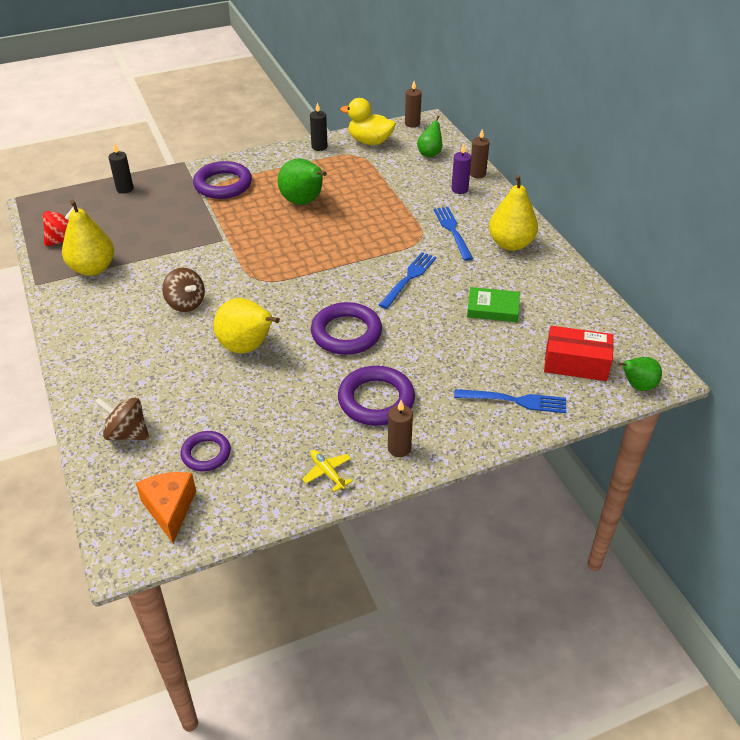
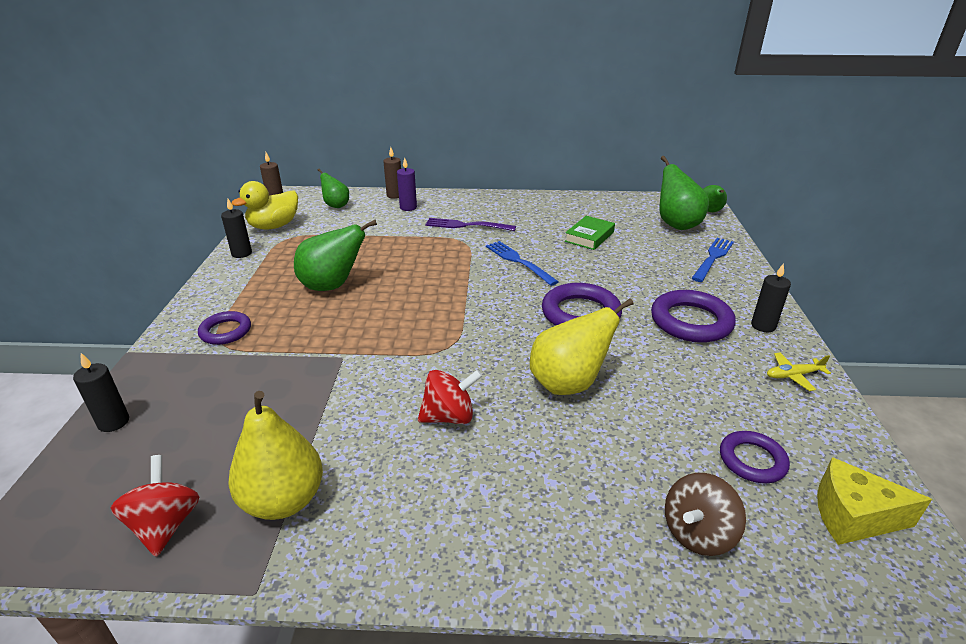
camera: 65 degrees left, 10 degrees down
orange cheese [136,472,196,543] -> yellow cheese [817,457,932,545]
brown spinning top [162,268,205,312] -> red spinning top [418,370,482,424]
purple ring [193,161,252,199] -> purple ring [198,311,251,345], size x0.61
brown candle [388,400,413,457] -> black candle [751,263,791,332]
blue fork [434,207,473,261] -> purple fork [425,218,516,231]
yellow pear [489,175,538,251] -> none
red box [544,326,613,381] -> green pear [659,156,709,230]

